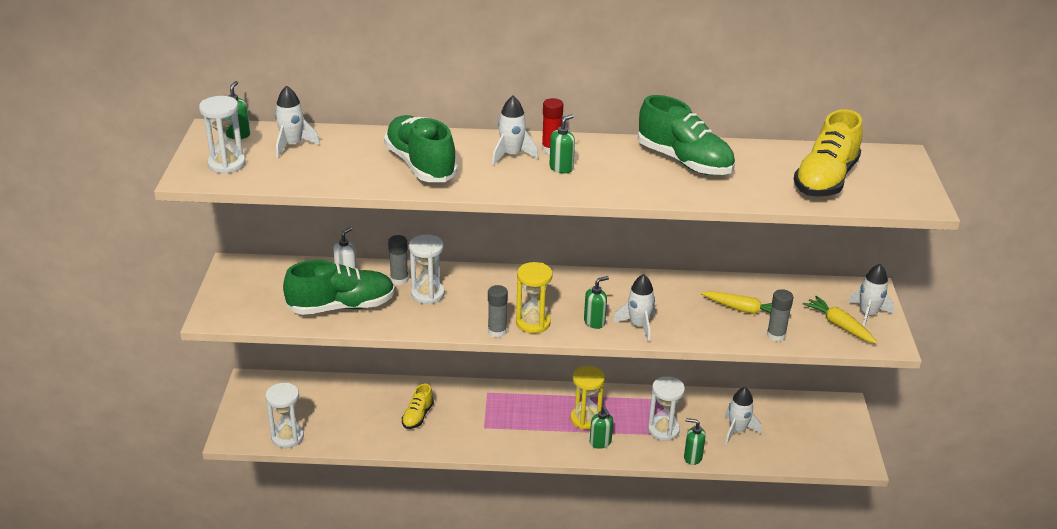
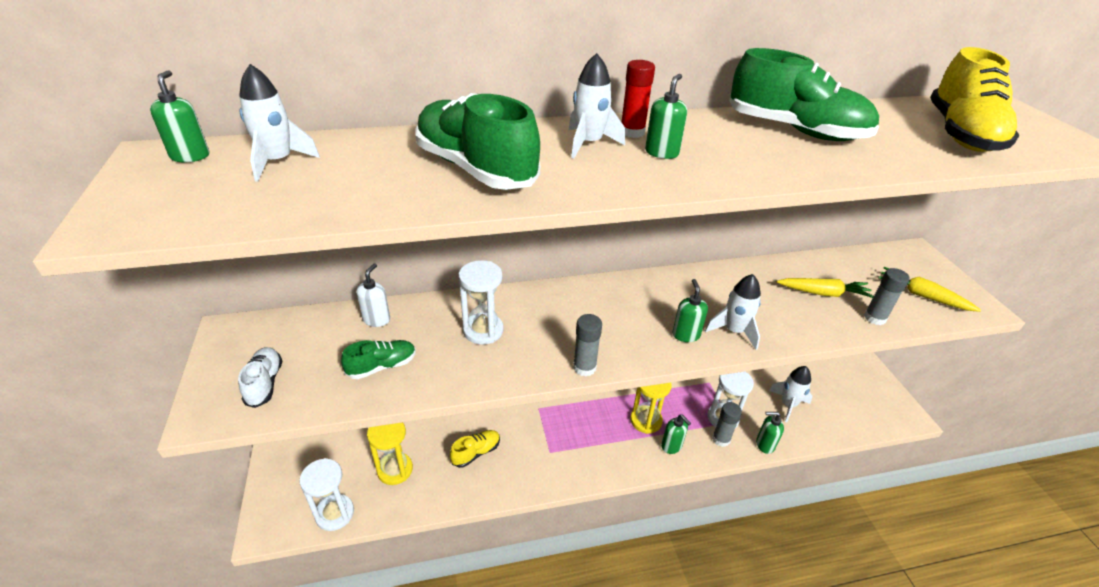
camera: 15 degrees left, 5 degrees up
white hourglass [199,96,246,174] -> none
green shoe [283,260,395,315] -> green shoe [341,340,416,379], size x0.52
grey glue stick [388,235,409,285] -> grey glue stick moved to [712,402,742,447]
yellow shoe [402,384,434,429] -> yellow shoe turned 135 degrees counterclockwise [450,430,500,468]
yellow hourglass [516,262,553,334] -> yellow hourglass moved to [367,422,413,485]
green soap dispenser [584,276,609,329] -> green soap dispenser turned 45 degrees counterclockwise [672,279,708,342]
white rocket [848,264,894,327] -> none
none -> white shoe [238,347,282,408]

